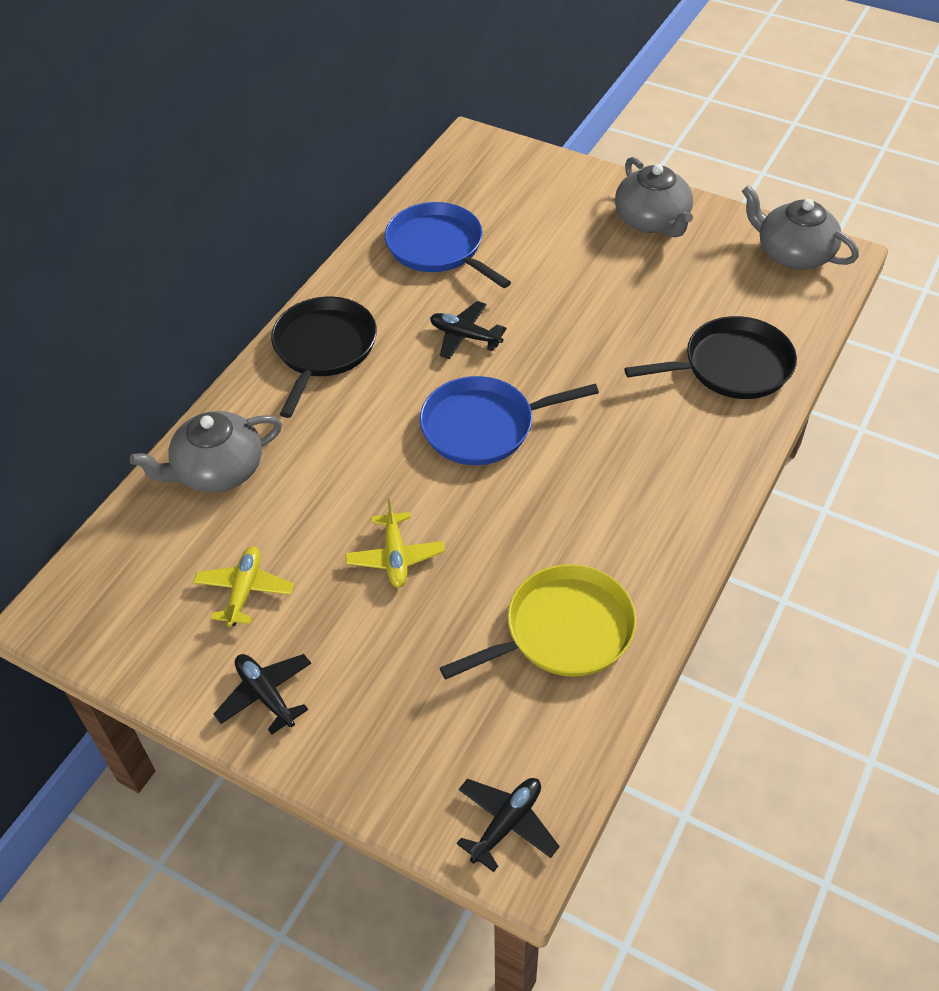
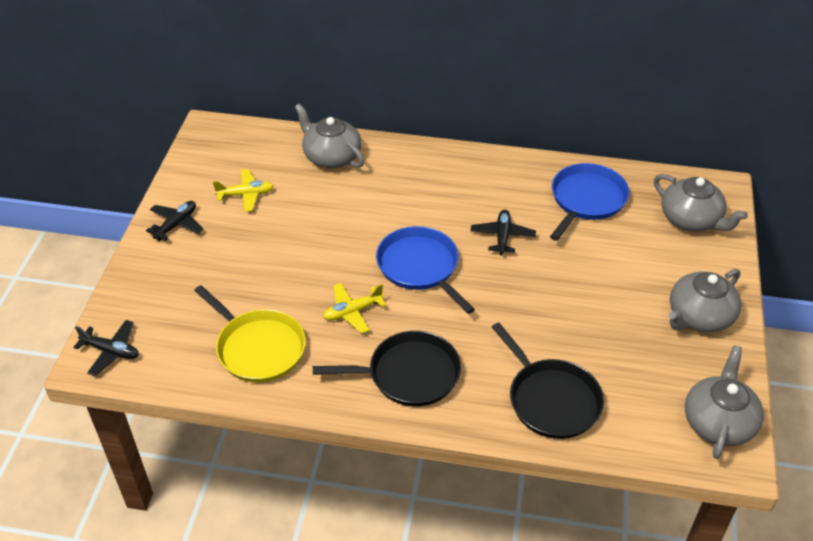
camera: 70 degrees right, 5 degrees down
black pan [271,296,377,418] -> black pan moved to [313,331,461,406]
yellow plane [345,499,445,588] -> yellow plane moved to [323,283,386,333]
none -> grey teapot [654,174,748,231]

